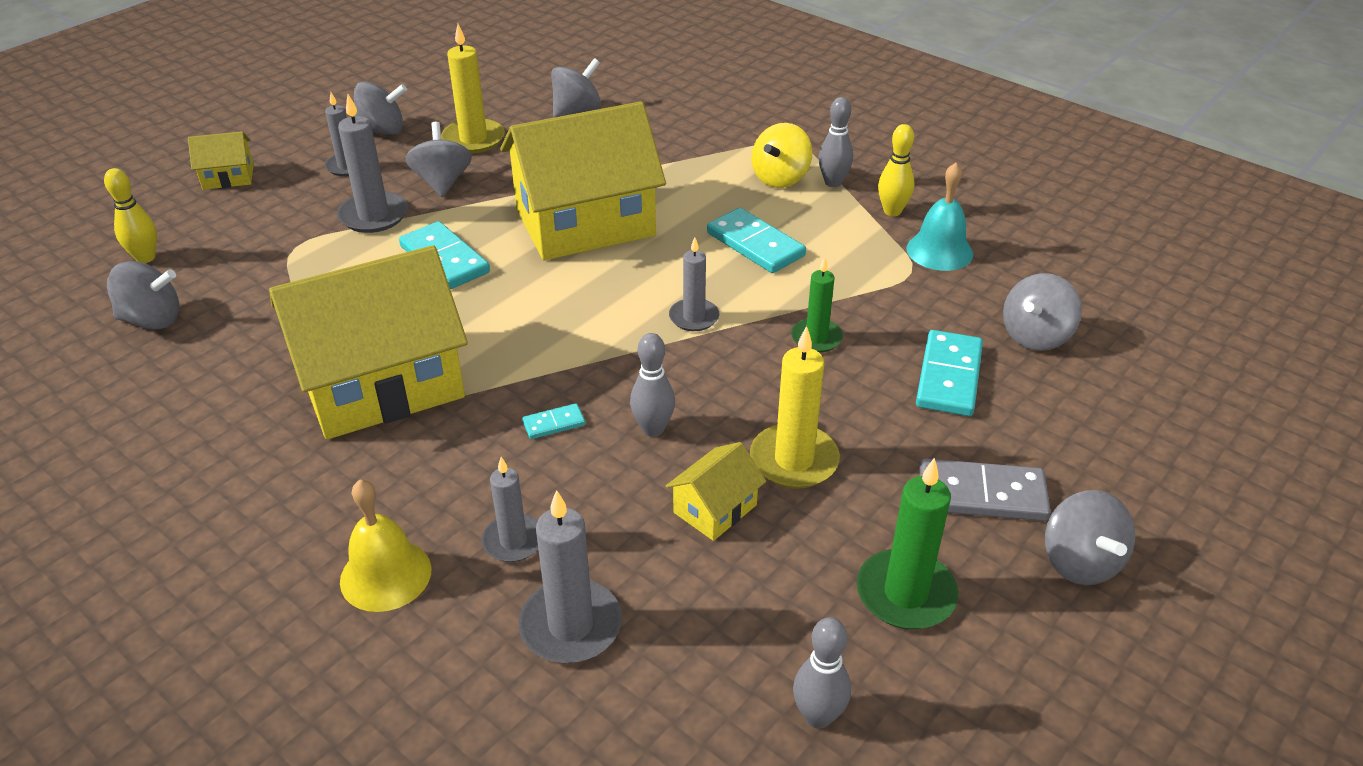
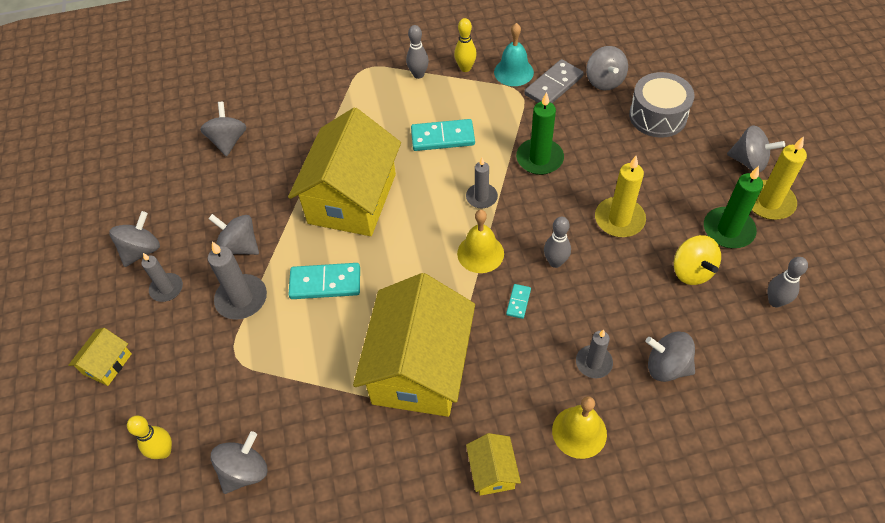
camera: 50 degrees left, 15 degrees up
yellow candle [441,24,505,154] -> yellow candle moved to [752,136,807,220]
grey candle [518,490,622,663] -> grey spinning top [646,332,695,382]
yellow house [666,442,766,541] -> yellow house moved to [466,433,521,496]
yellow spinning top [751,123,812,188] -> yellow spinning top moved to [674,235,721,285]
green candle [791,257,843,353] -> green candle [516,92,564,175], size x1.54
turquoise domino [916,330,983,416] -> none
grey domino [919,459,1051,521] -> grey domino moved to [524,59,584,103]
none -> yellow bell [457,210,504,273]
none -> grey drum [629,72,694,137]

